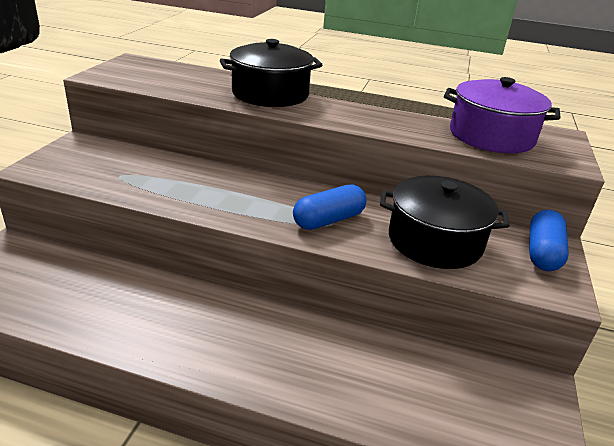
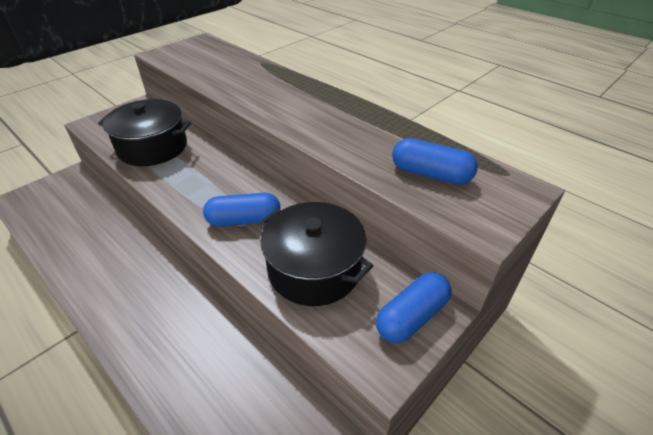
camera: 30 degrees right, 10 degrees up
black pot [220,39,322,107] -> black pot moved to [98,99,191,166]
purple pot [444,77,561,153] -> blue capsule [392,138,478,185]

